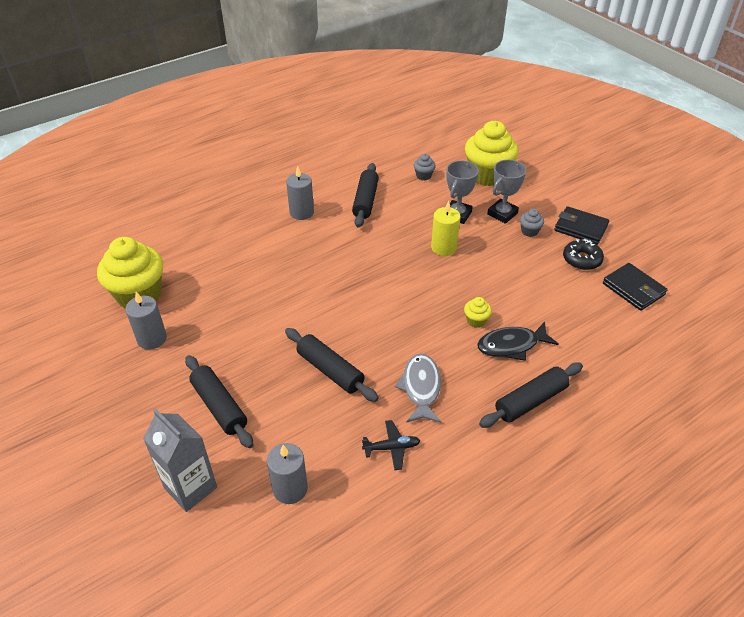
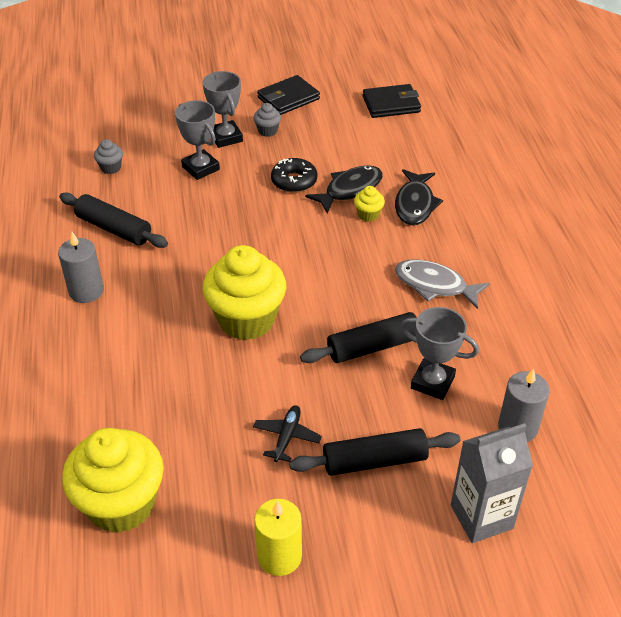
camera: 65 degrees left, 0 degrees up
grey candle [125,292,167,350] -> none
black plane [362,420,421,470] -> black plane moved to [253,405,322,462]
yellow candle [431,201,461,256] -> yellow candle moved to [254,499,302,576]
yellow cupcake [465,121,519,186] -> yellow cupcake moved to [203,245,287,340]
black rolling pin [479,363,583,428] -> none
black donut [563,239,604,270] -> black donut moved to [271,158,317,193]
none -> black fish [305,165,383,214]
none -> grey trophy [401,307,479,400]

